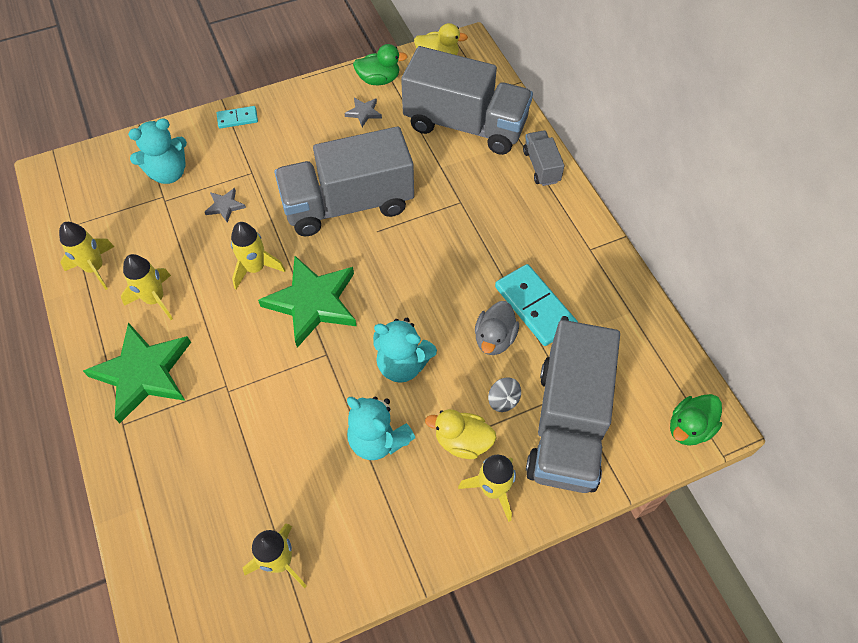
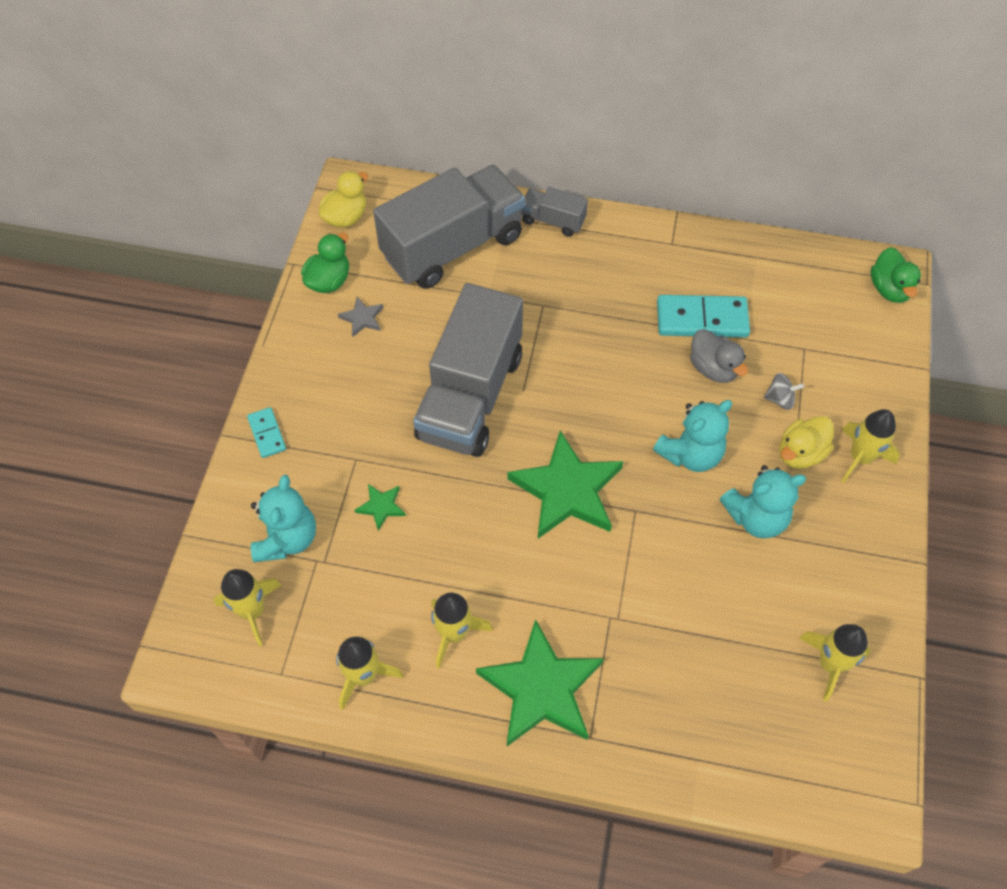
camera: 55 degrees left, 0 degrees up
grey star [205,188,246,223] -> green star [355,484,406,531]
turquoise domino [217,106,258,128] -> turquoise domino turned 45 degrees counterclockwise [247,407,286,458]
yellow rocket [231,222,285,289] -> yellow rocket moved to [214,569,282,646]
grey truck [526,320,620,493] -> none

